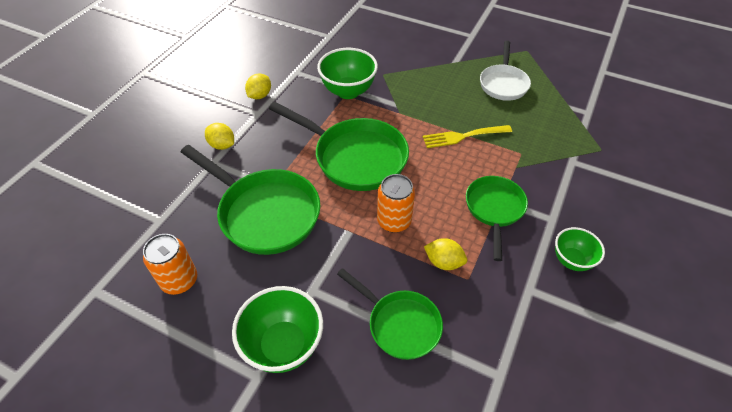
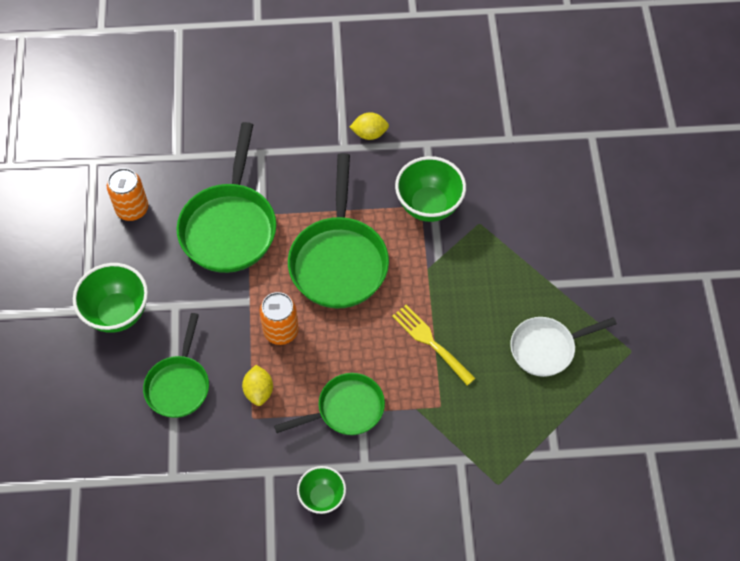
camera: 60 degrees right, 10 degrees up
yellow lemon [205,123,234,150] -> none

